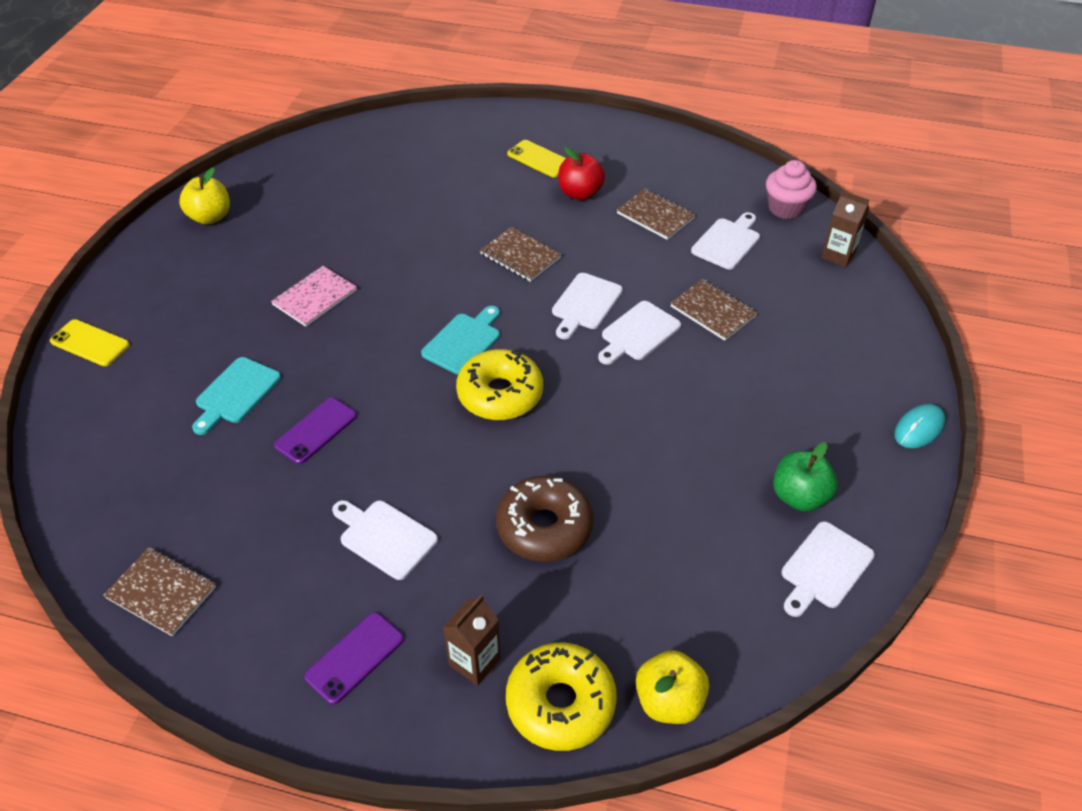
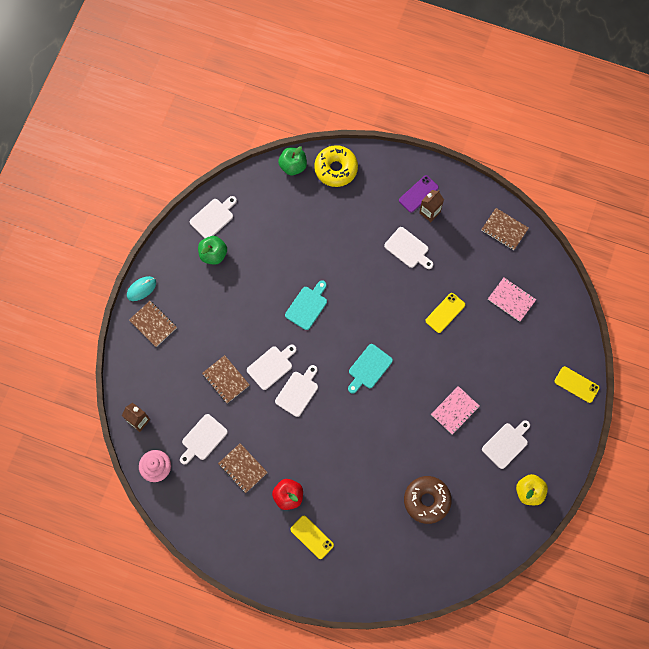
camera: 175 degrees left, 25 degrees up
turquoise cutting board [192,357,281,435] -> turquoise cutting board moved to [285,280,327,330]
purple phone [274,397,357,464] -> yellow phone [426,293,465,333]
brown carton [443,595,501,686] -> brown carton moved to [419,190,444,222]
yellow donut [456,349,543,420] -> none
brown notebook [480,227,562,282] -> brown notebook moved to [129,301,177,347]
brown donut [496,476,594,562] -> brown donut moved to [404,476,452,524]
yellow apple [636,650,709,724] -> green apple [278,146,307,175]
none -> white cutting board [482,420,530,469]
none -> pink notebook [488,277,536,322]

